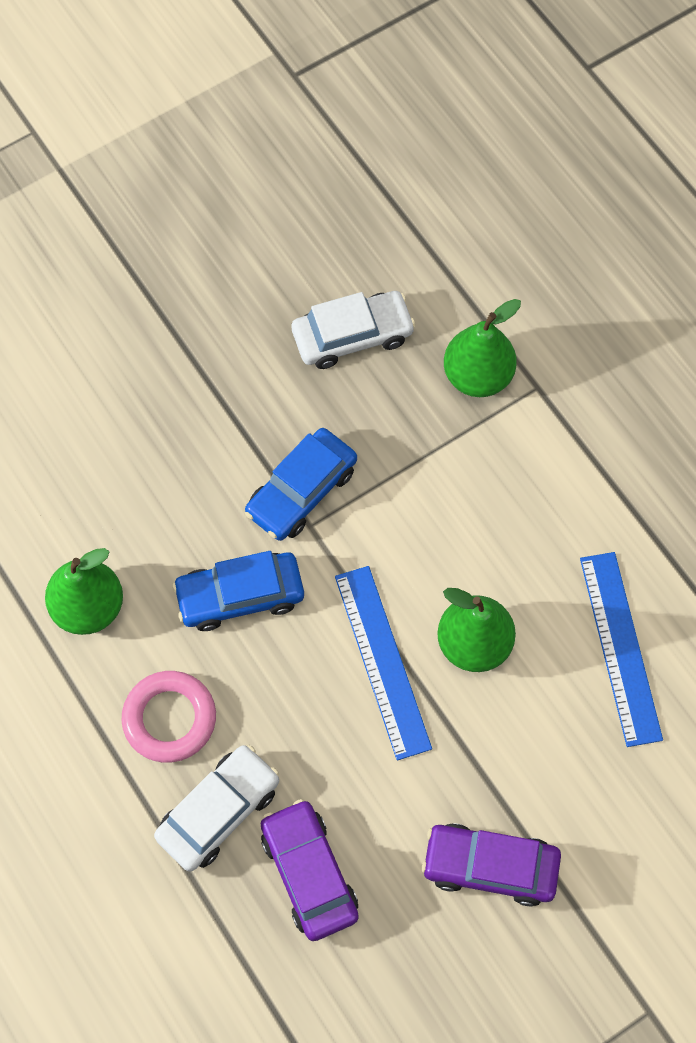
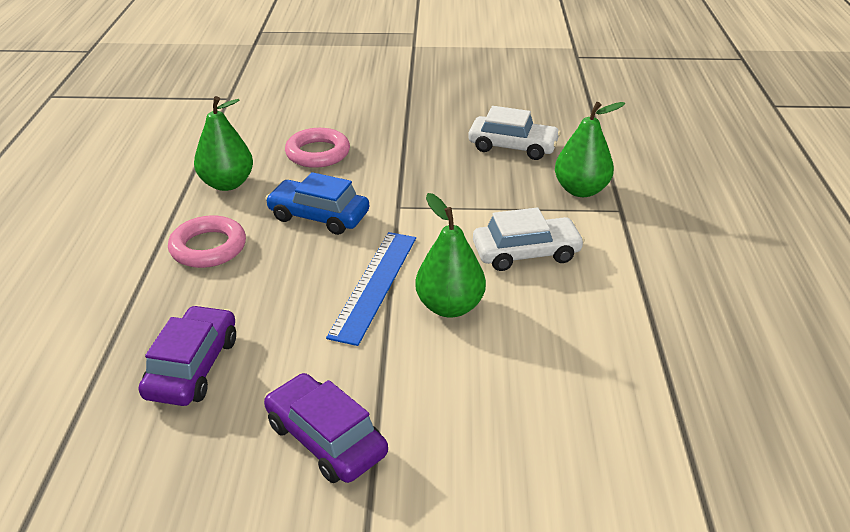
camera: 35 degrees right, 30 degrees down
white car [154,745,279,871] -> white car moved to [473,207,585,271]
blue car [245,428,357,541] -> none
blue ruler [580,552,663,747] -> none
none -> pink ring [285,128,350,168]

